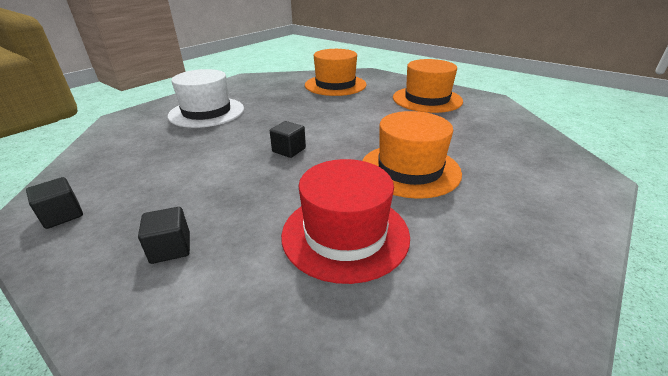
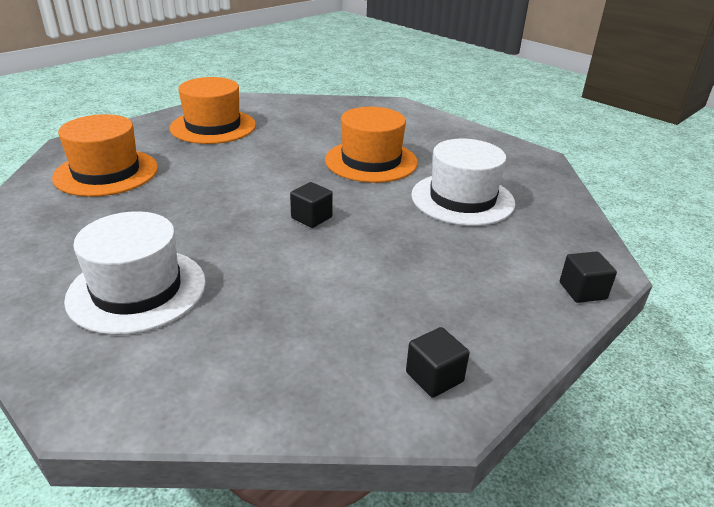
camera: 85 degrees left, 0 degrees up
black cube [138,207,190,264] -> black cube moved to [560,251,617,303]
red hat [281,159,410,284] -> white hat [411,139,515,226]

